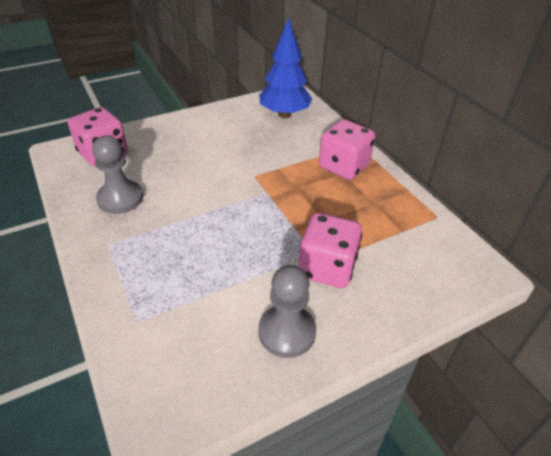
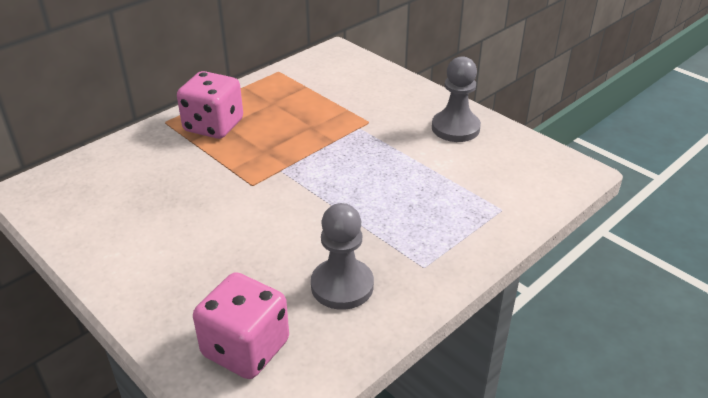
camera: 105 degrees left, 5 degrees down
blue tree [259,17,312,118] -> none
pink dice [298,213,362,288] -> none

